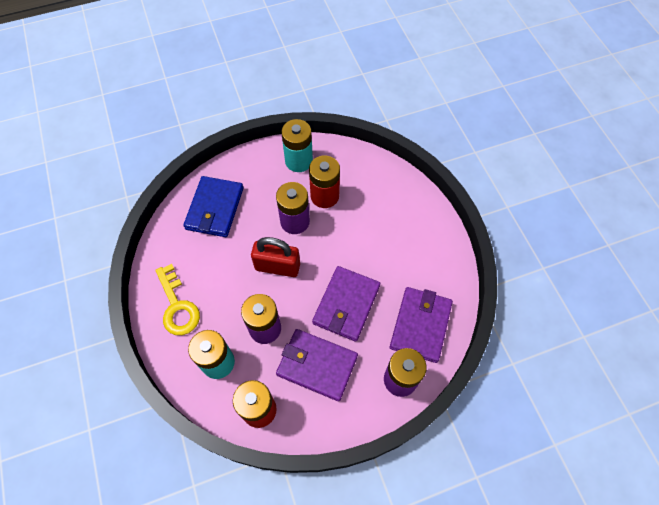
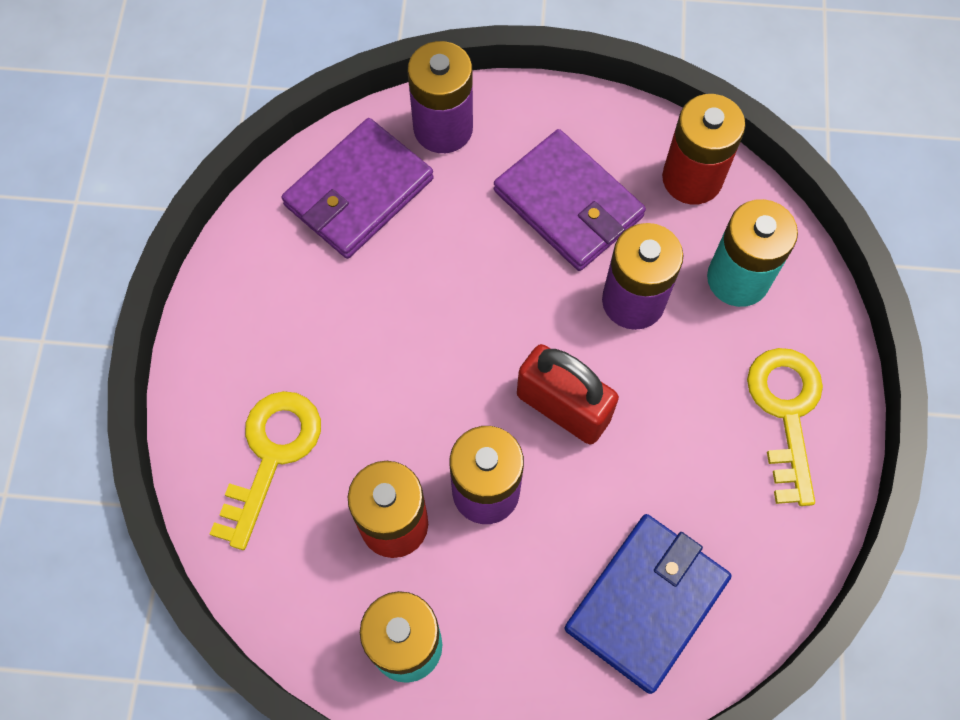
camera: 155 degrees left, 5 degrees up
purple wallet [312,266,380,342] -> none
none -> yellow key [210,391,321,550]

